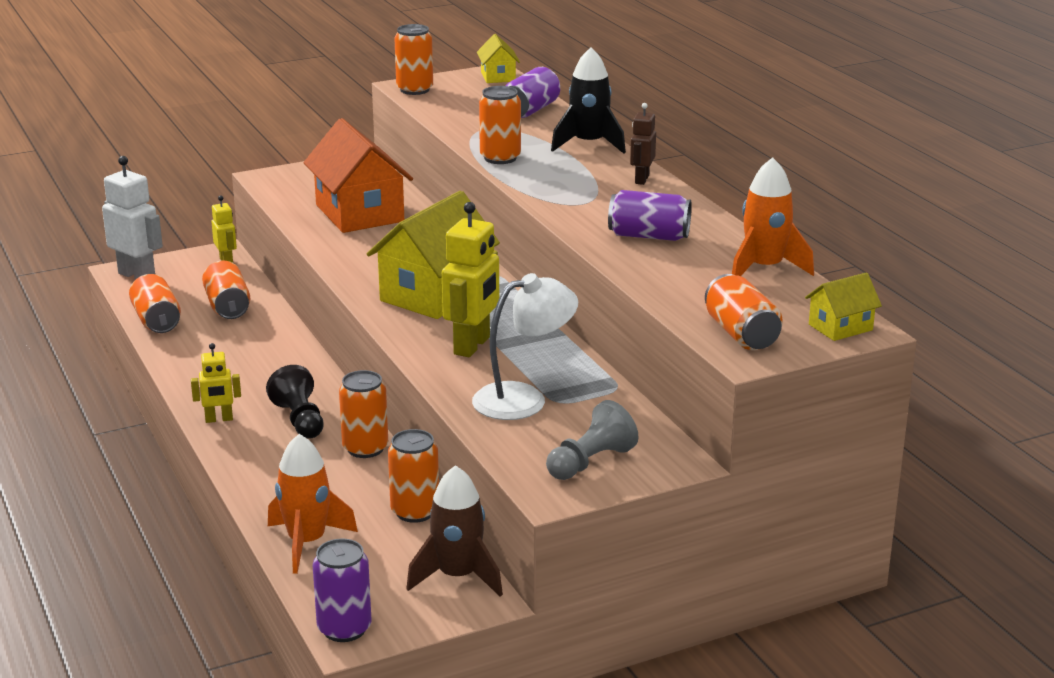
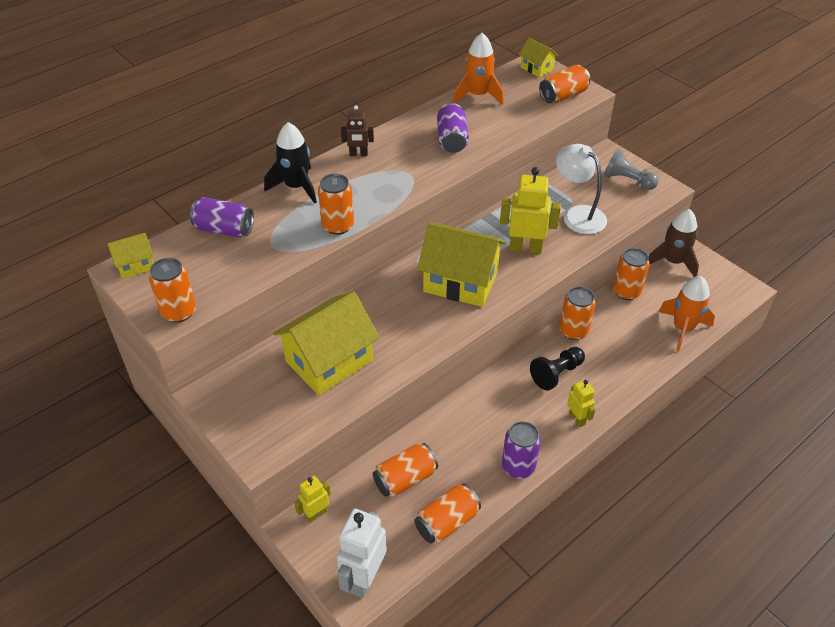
camera: 105 degrees left, 20 degrees up
orange house [303,118,413,233] -> yellow house [273,292,380,395]
purple can [313,539,372,642] -> purple can moved to [502,421,541,479]

